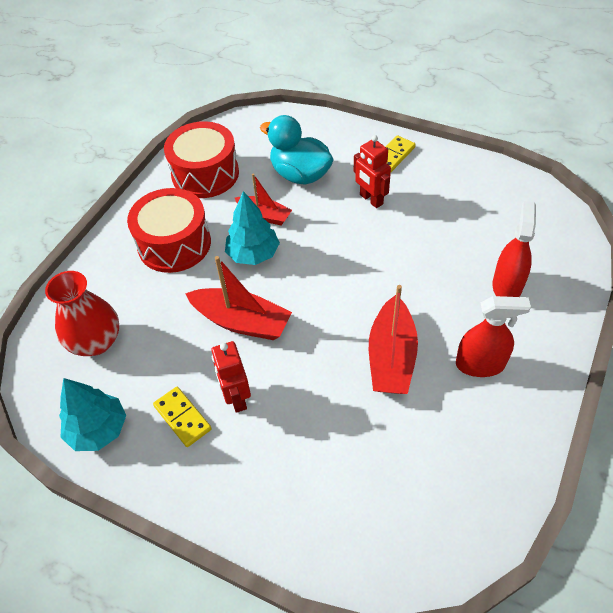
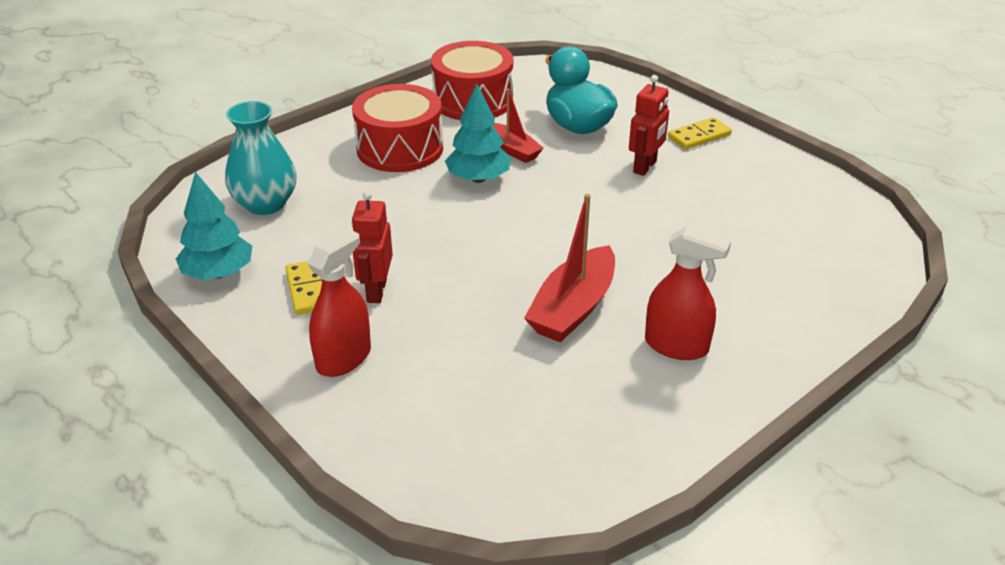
camera: 20 degrees right, 15 degrees down
red vase [45,271,119,356] -> turquoise vase [225,101,297,215]
red boat [185,256,292,340] -> none
red robot [354,135,391,208] -> red robot turned 135 degrees counterclockwise [629,75,669,176]
red spray bottle [493,201,536,297] -> red spray bottle moved to [308,229,371,377]

